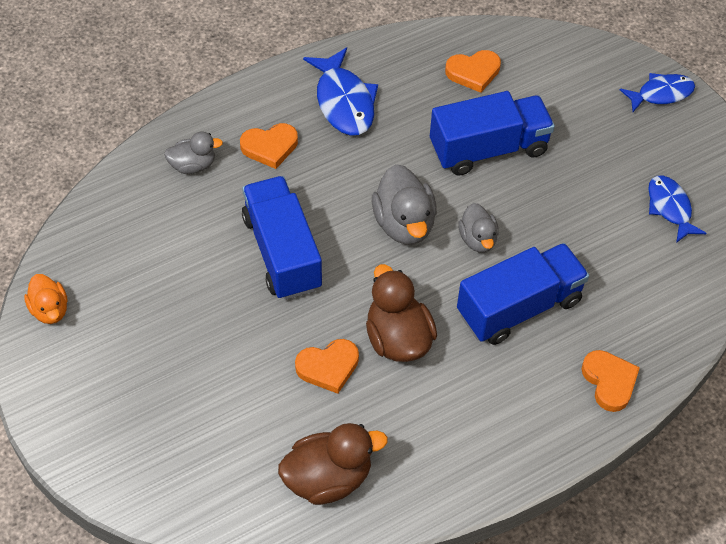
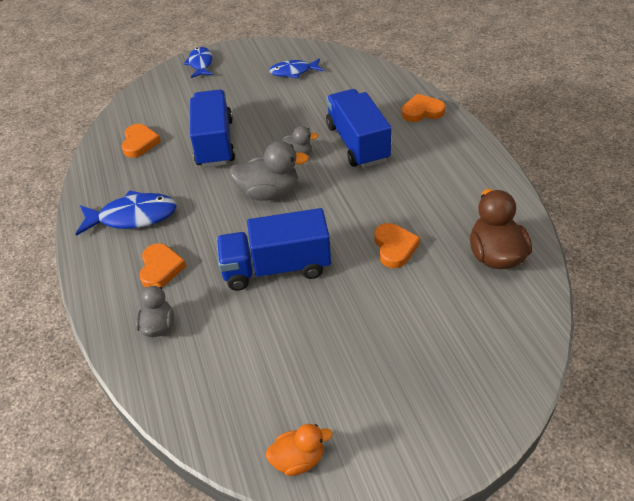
camera: 75 degrees left, 10 degrees down
brown duck [366,264,437,362] -> none

